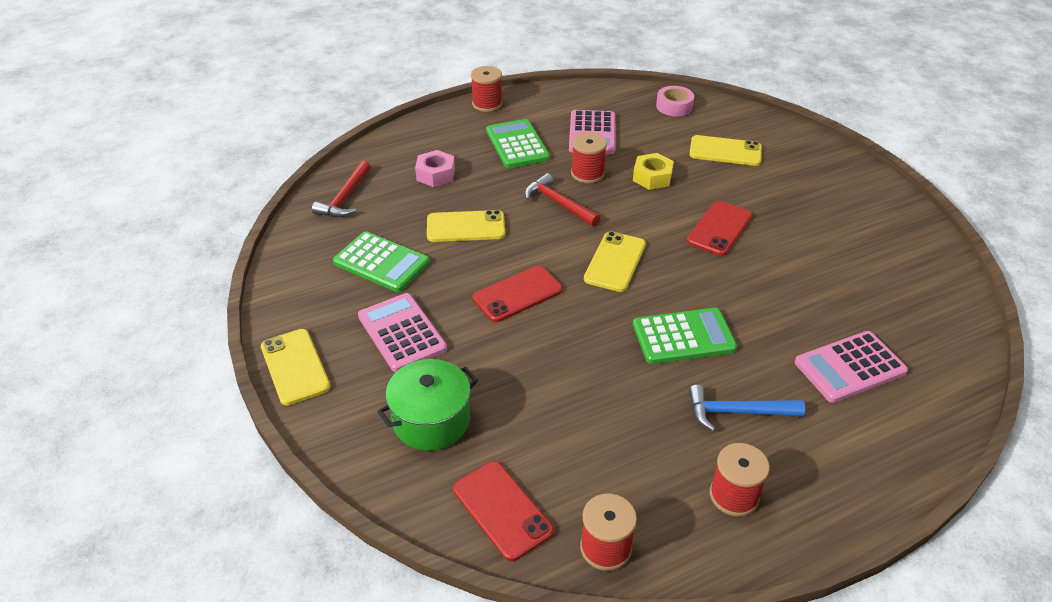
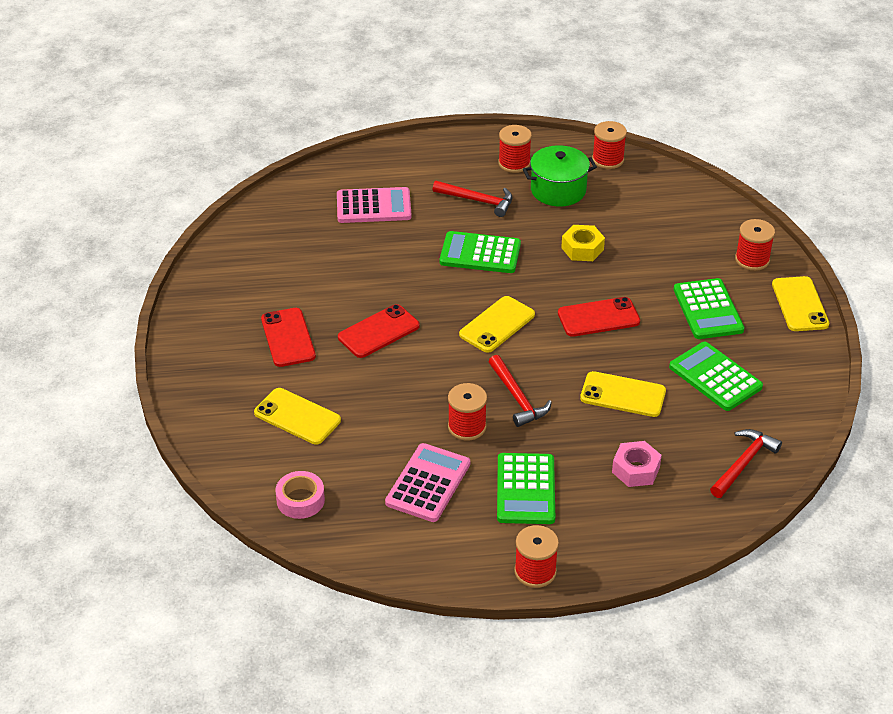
camera: 160 degrees left, 0 degrees up
pink calculator [358,293,447,372] -> green calculator [674,278,745,339]
green pot [377,359,478,451] -> green pot moved to [523,145,597,207]
red phone [453,461,554,561] -> red phone moved to [261,308,316,367]
yellow nut [633,153,674,190] -> yellow nut moved to [561,225,605,261]
blue hammer [688,385,805,431] -> red hammer [433,181,513,217]
none -> red spool [735,219,775,271]

